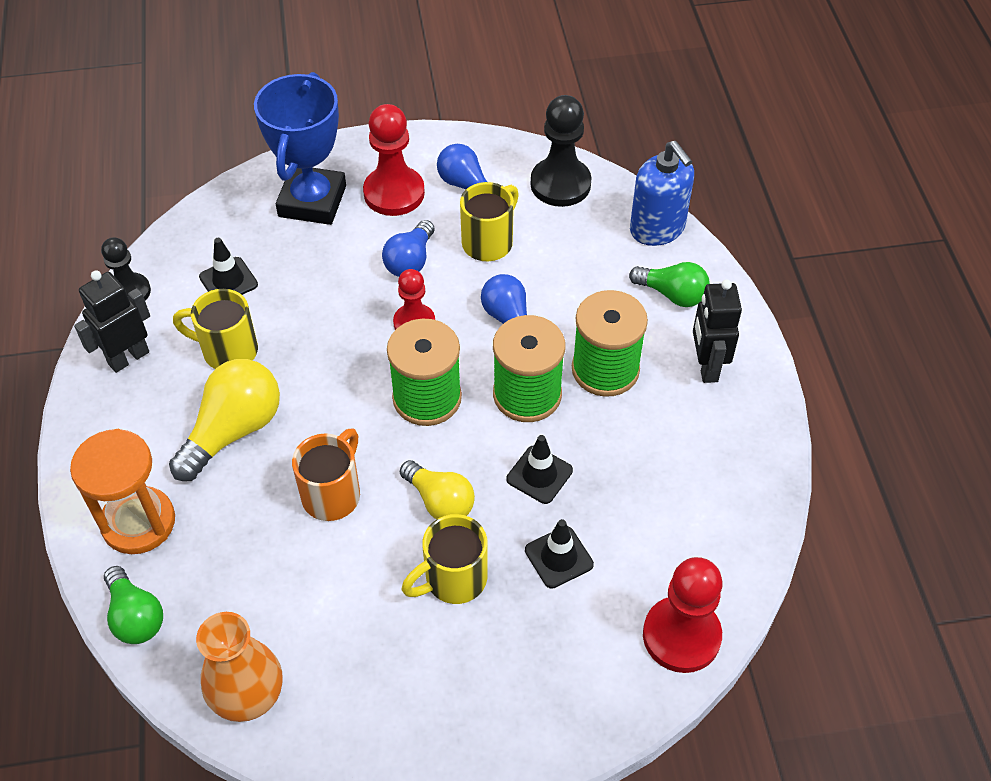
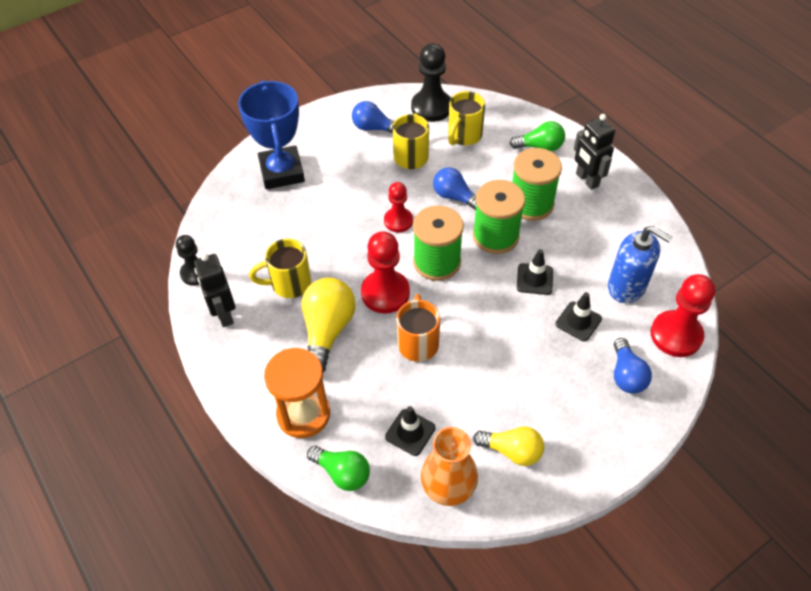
camera: 25 degrees left, 0 degrees up
black robot [74,271,150,373] -> black robot turned 45 degrees counterclockwise [194,253,235,327]
black traffic cone [199,238,258,295] -> black traffic cone moved to [385,406,435,456]
red pawn [363,104,425,216] -> red pawn moved to [361,231,410,314]
blue light bulb [382,220,434,277] -> blue light bulb moved to [614,338,652,394]
yellow light bulb [400,460,475,519] -> yellow light bulb moved to [473,427,544,466]
yellow mug [402,514,487,604] -> yellow mug moved to [448,91,485,145]
blue soap dispenser [630,141,694,246] -> blue soap dispenser moved to [608,226,672,303]

